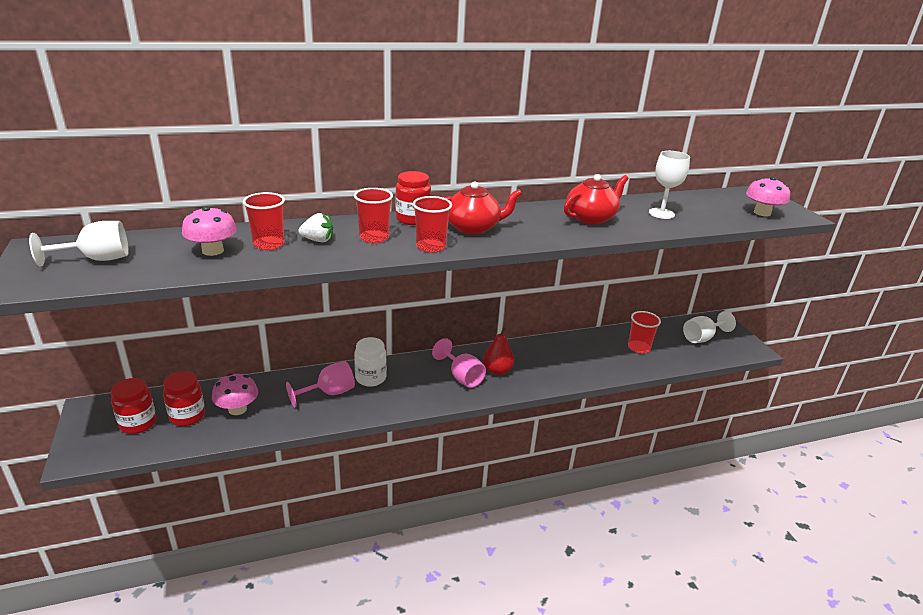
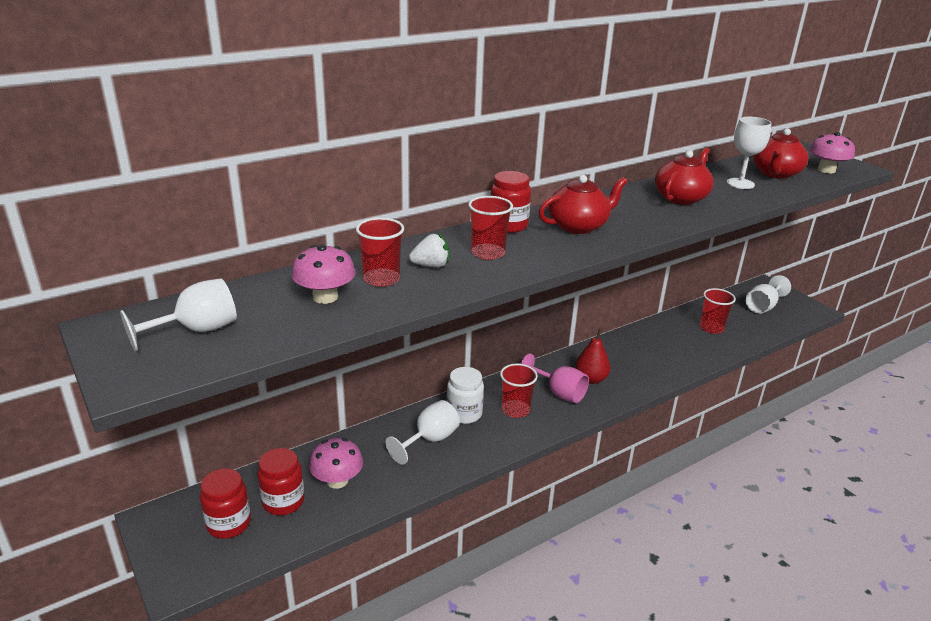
camera: 15 degrees left, 0 degrees up
pink goblet [286,361,355,407] -> white goblet [386,400,460,465]
red cup [413,196,452,253] -> red cup moved to [500,364,538,418]
none -> red teapot [753,128,809,179]

